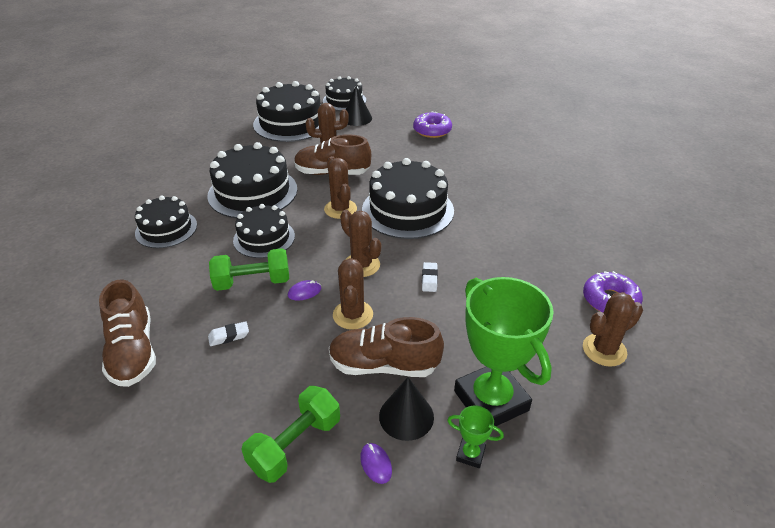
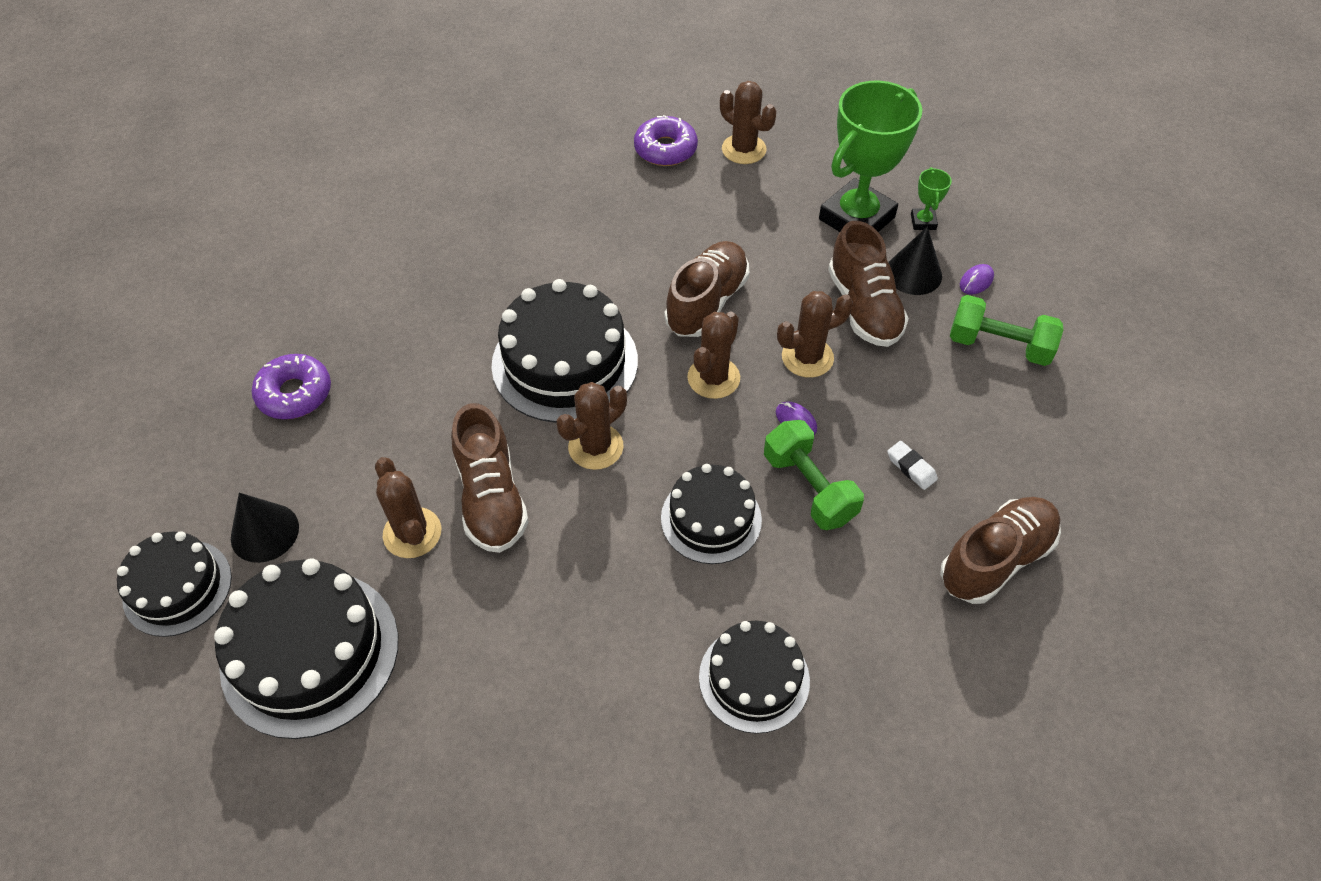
camera: 110 degrees left, 15 degrees up
black cake [207,142,297,218] -> none
white eraser [422,262,438,292] -> brown shoe [665,241,749,337]

